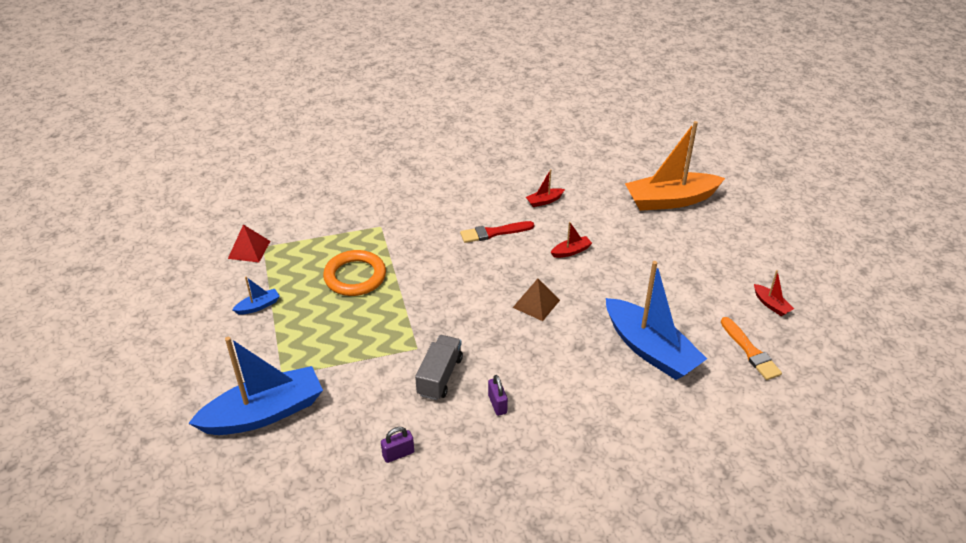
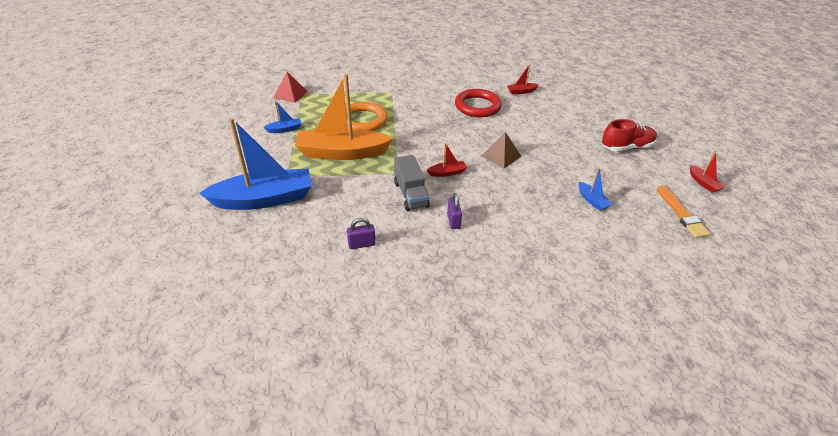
camera: 10 degrees right, 0 degrees up
grey truck [415,335,463,400] -> grey truck turned 135 degrees clockwise [394,155,430,211]
red brush [460,221,534,243] -> red ring [455,89,502,117]
red boat [551,222,592,258] -> red boat moved to [427,143,467,177]
blue boat [606,261,707,380] -> blue boat [579,167,613,211], size x0.41
orange boat [625,121,725,211] -> orange boat moved to [295,74,393,160]
none -> red shoe [602,119,657,151]

